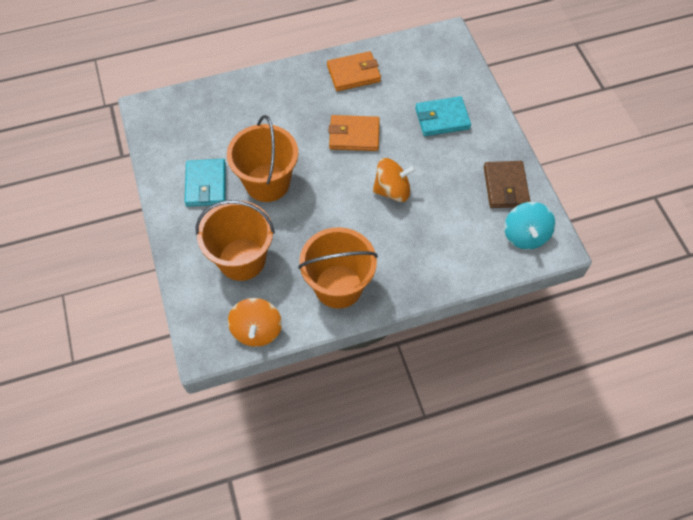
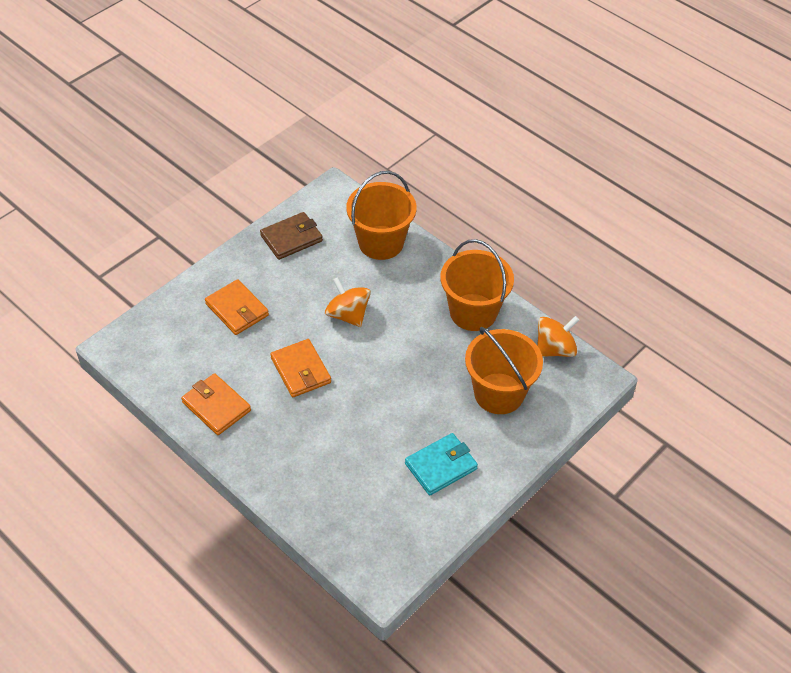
camera: 120 degrees left, 10 degrees down
orange bucket [227,115,298,202] -> orange bucket moved to [346,171,417,260]
turquoise wallet [415,96,471,136] -> orange wallet [205,279,269,335]
turquoise spinning top [504,202,555,250] -> none

